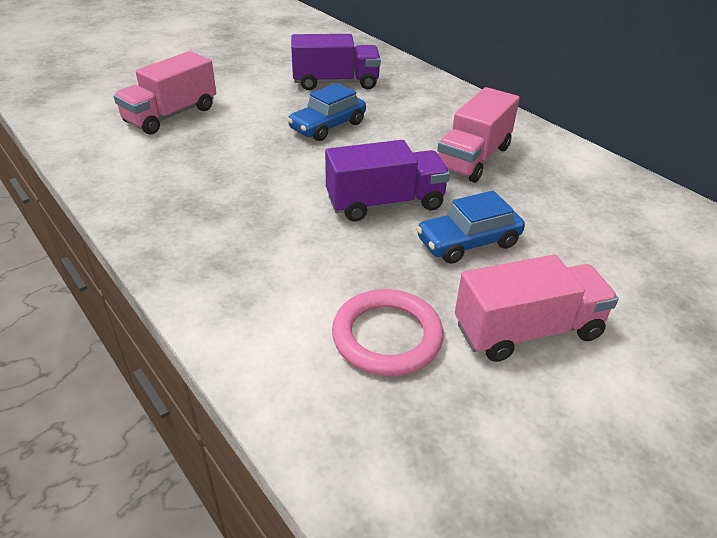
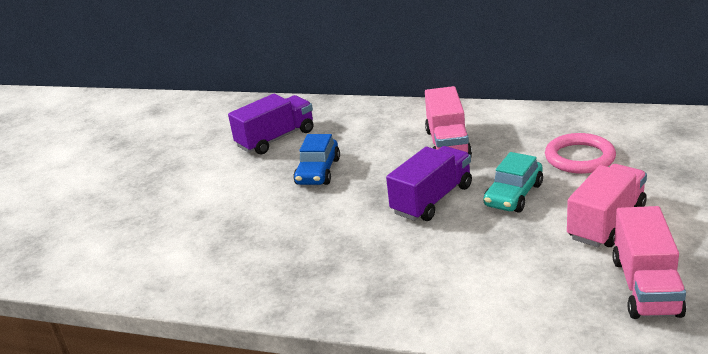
camera: 30 degrees left, 10 degrees down
pink truck [113,51,216,134] -> pink truck moved to [612,206,686,319]
pink ring [332,289,444,376] -> pink ring moved to [545,133,616,174]
blue car [416,191,525,264] -> turquoise car [484,152,543,213]

